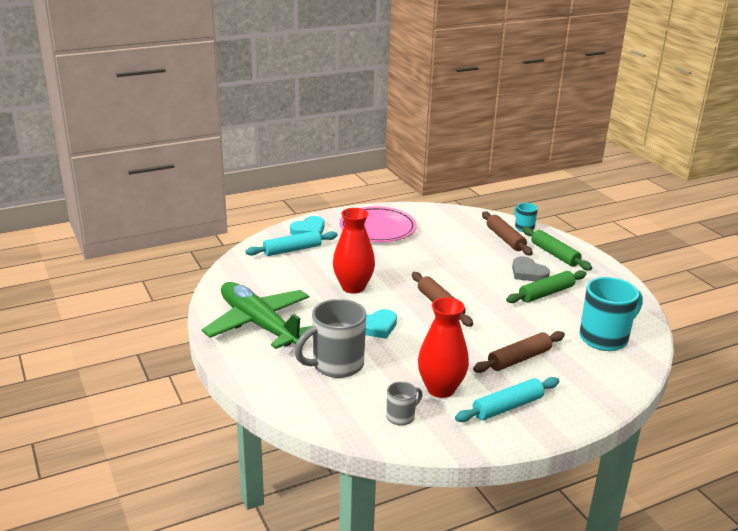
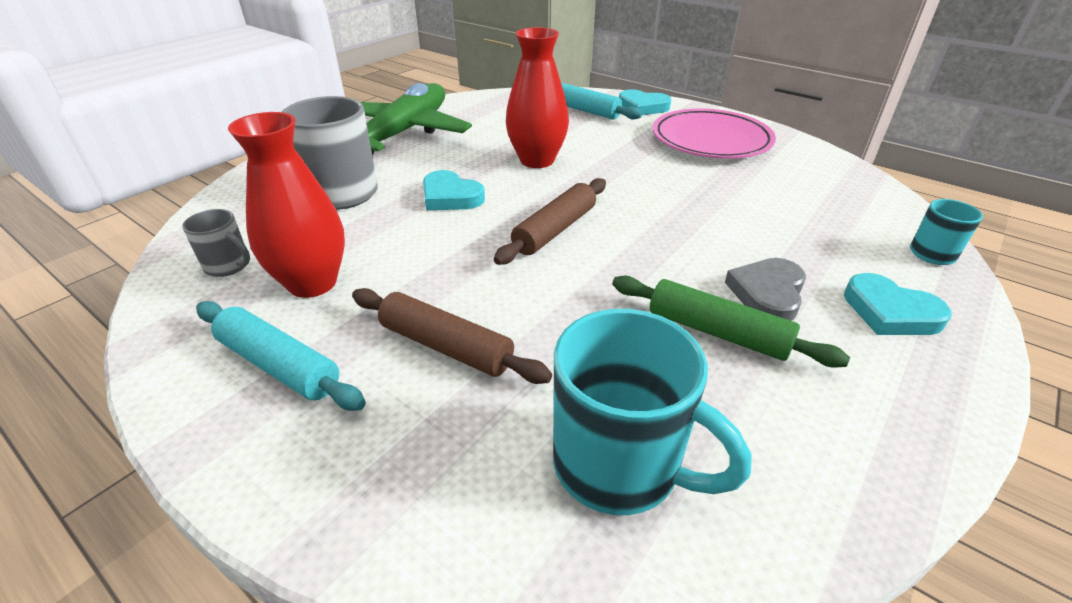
camera: 65 degrees right, 10 degrees up
brown rolling pin [482,211,533,255] -> none
green rolling pin [522,227,592,270] -> turquoise heart [844,273,952,335]

